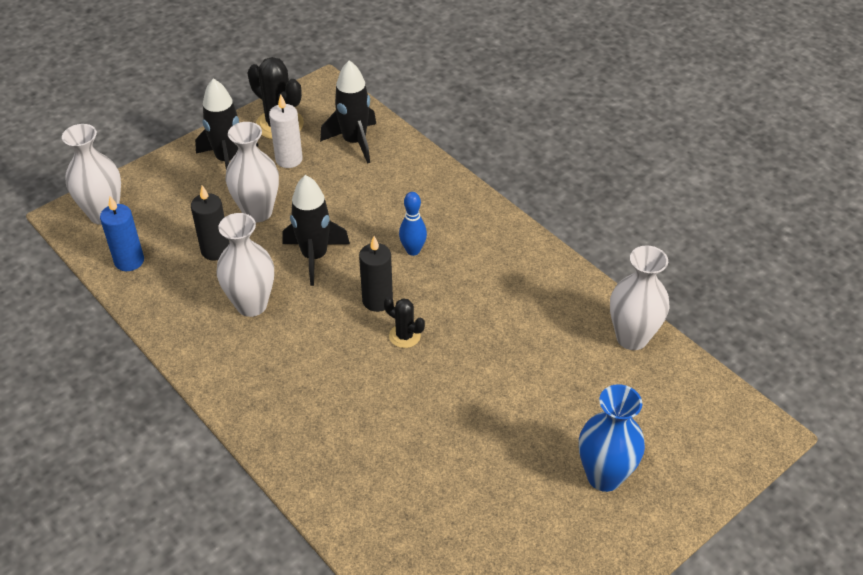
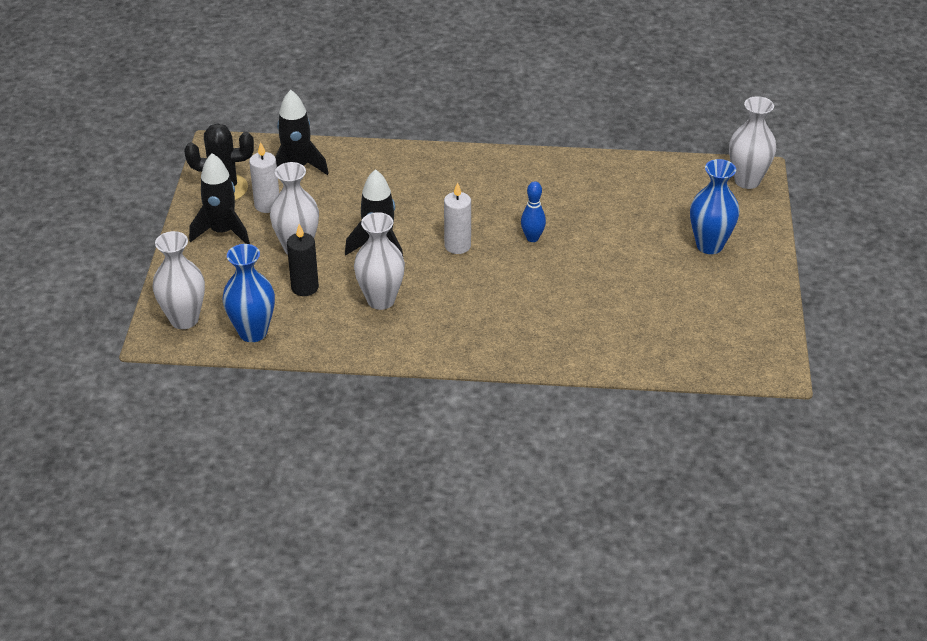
camera: 45 degrees left, 5 degrees down
blue candle [100,196,144,271] -> blue vase [222,244,275,342]
black candle [359,236,393,312] -> white candle [444,182,471,254]
black cactus [384,297,425,348] -> none
blue bowling pin [399,192,427,256] -> blue bowling pin moved to [521,181,546,242]
white vase [610,246,669,350] -> white vase moved to [729,96,776,189]

